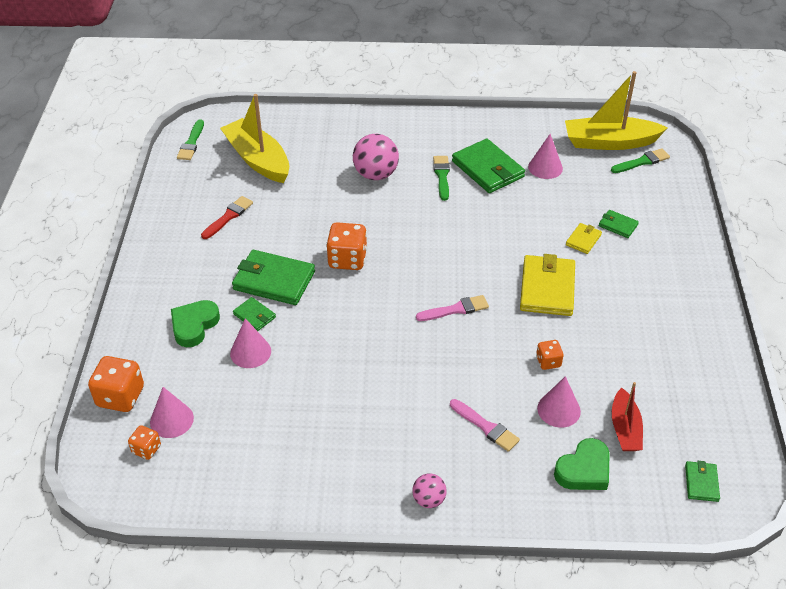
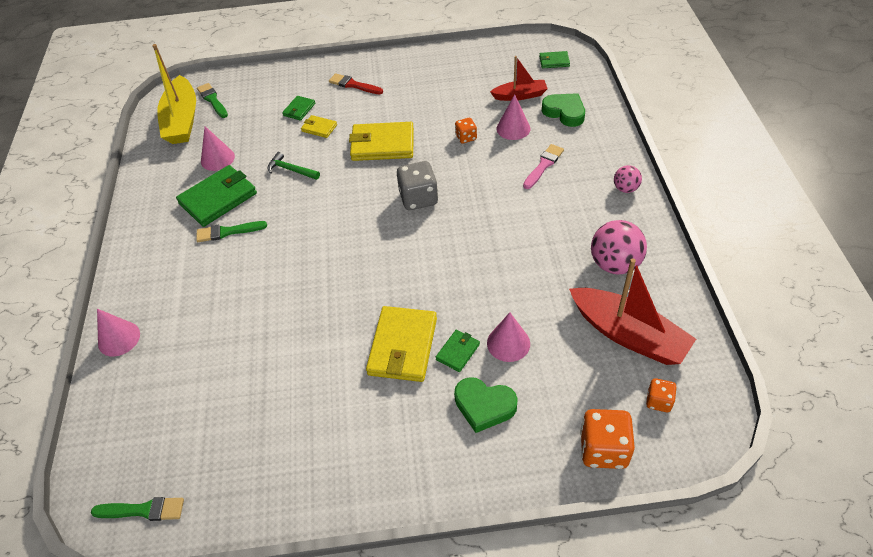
camera: 95 degrees left, 5 degrees up
pink cone [150,387,194,438] -> pink cone moved to [97,309,140,357]
red brush [201,196,253,239] -> red brush moved to [329,73,383,94]
yellow boat [220,94,289,183] -> none
green wallet [232,250,315,305] -> yellow wallet [366,306,437,382]
orange dice [326,222,367,270] -> none
pink ball [353,134,399,180] -> pink ball moved to [591,220,647,274]
pink brush [416,295,489,321] -> grey dice [397,161,438,210]
none -> green hammer [267,152,320,180]
none -> red boat [569,258,696,365]

